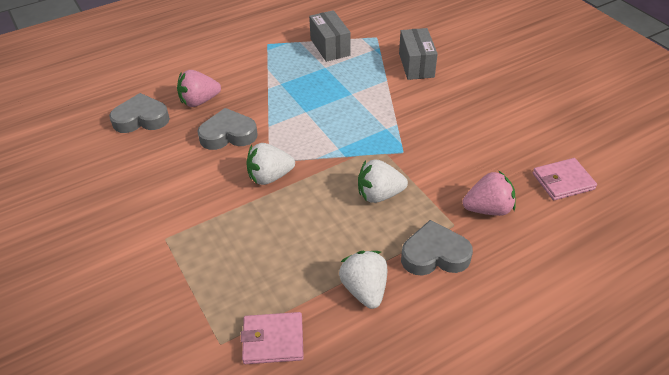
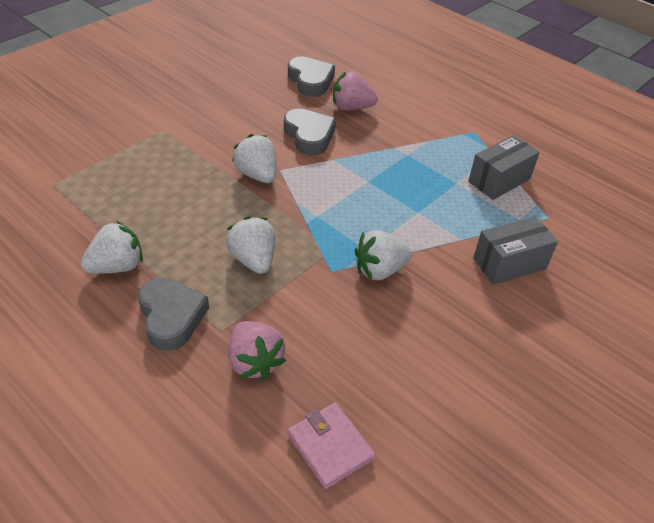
camera: 70 degrees right, 0 degrees up
pink strawberry [177,70,221,107] -> pink strawberry turned 45 degrees counterclockwise [333,71,378,111]
pink wallet [241,312,304,364] -> none
none -> white strawberry [355,230,412,280]

